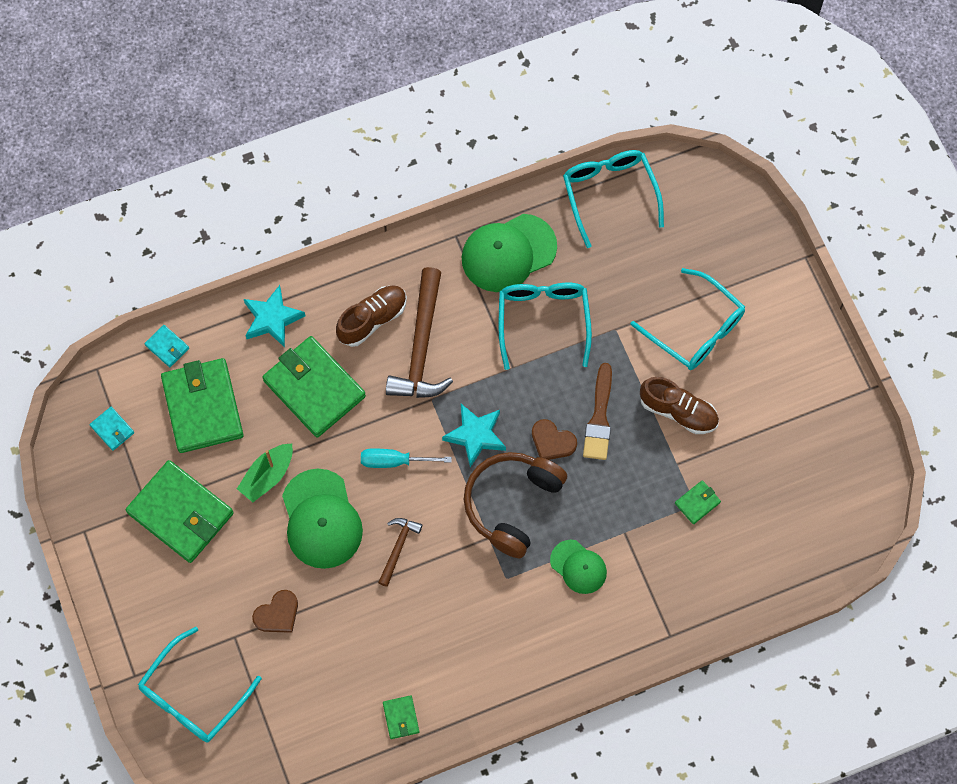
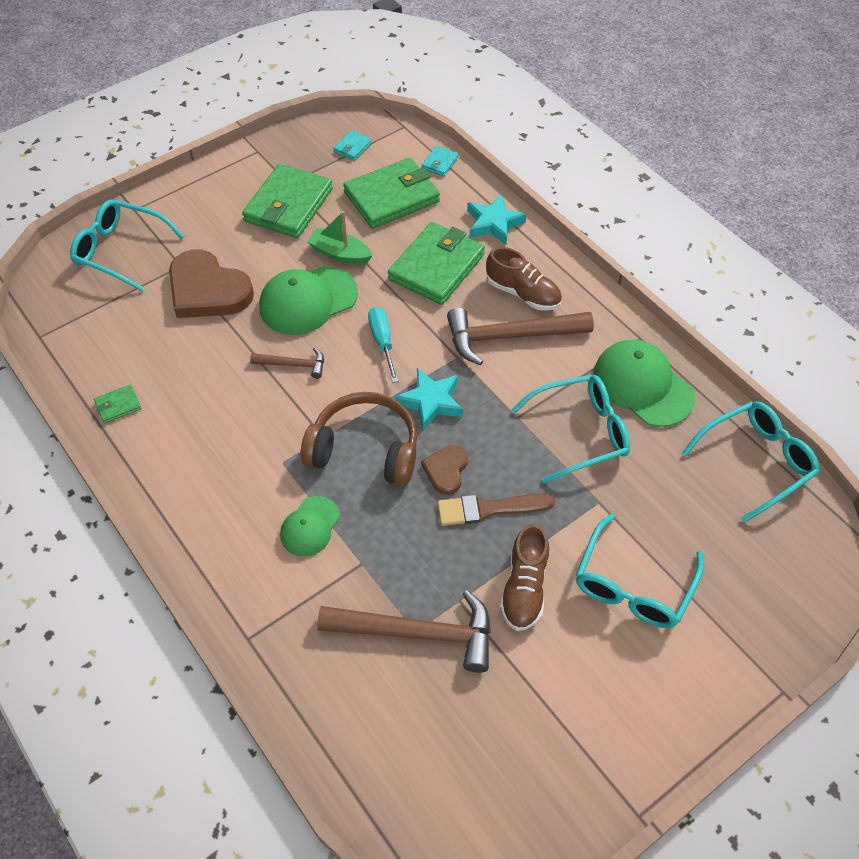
camera: 75 degrees right, 15 degrees down
brown heart [252,590,298,633] -> brown heart [169,249,254,318], size x1.94
green wallet [675,480,721,524] -> brown hammer [317,590,491,673]

